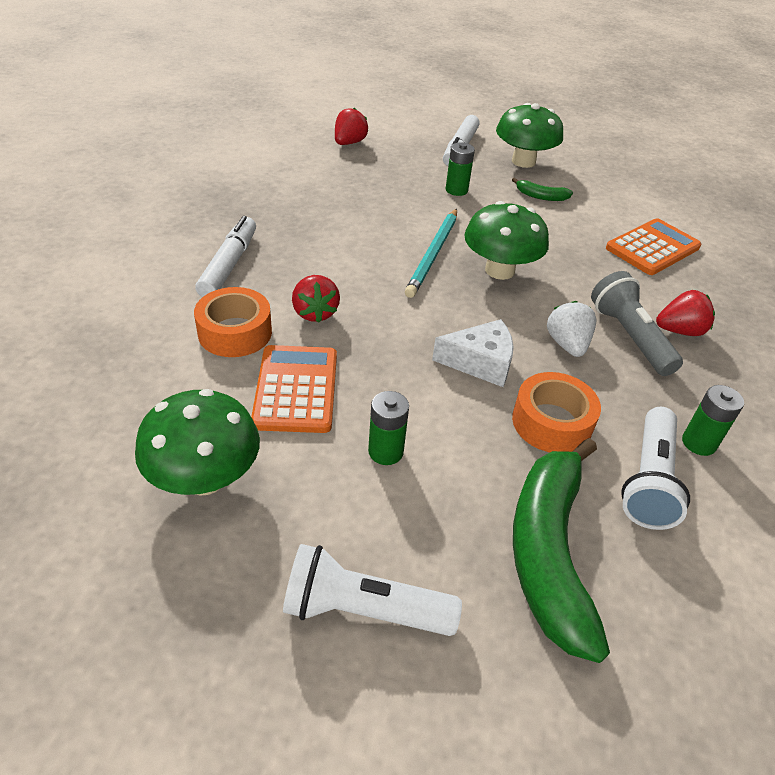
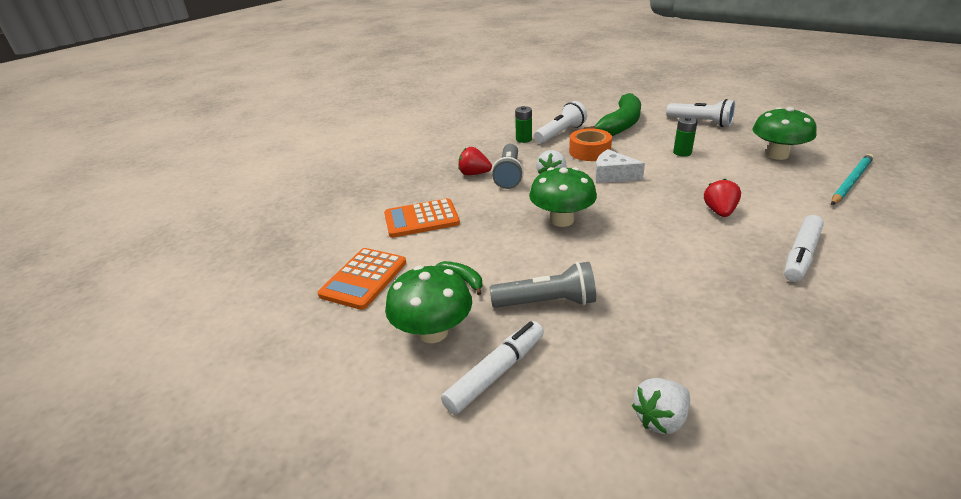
camera: 150 degrees left, 10 degrees down
orange tape [194,287,272,357] -> none
orange calculator [251,345,337,433] -> orange calculator moved to [318,248,406,310]
red strawberry [335,108,368,145] -> white strawberry [632,378,690,434]
turquoise pencil [405,208,457,298] -> turquoise pencil moved to [831,154,874,205]
green battery [446,143,475,196] -> grey flashlight [490,262,596,308]

